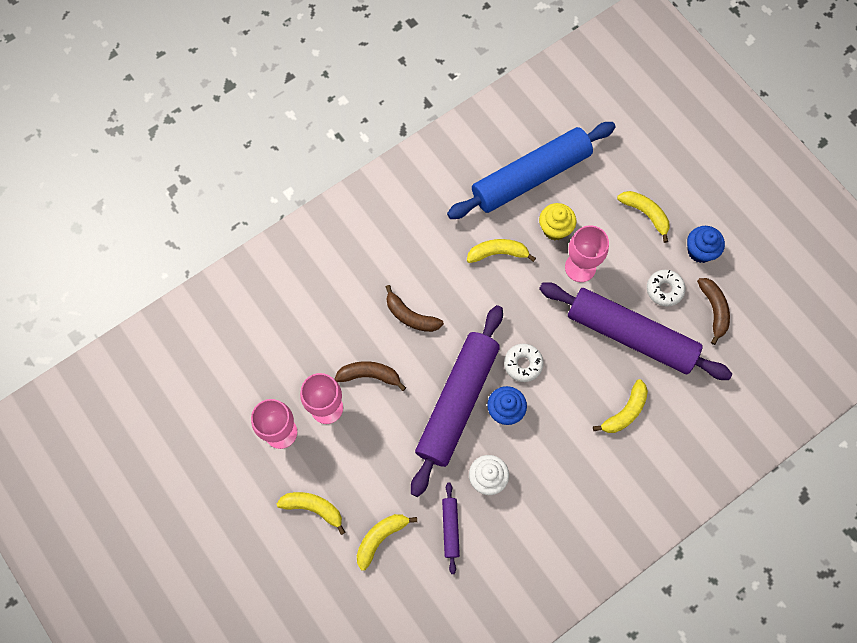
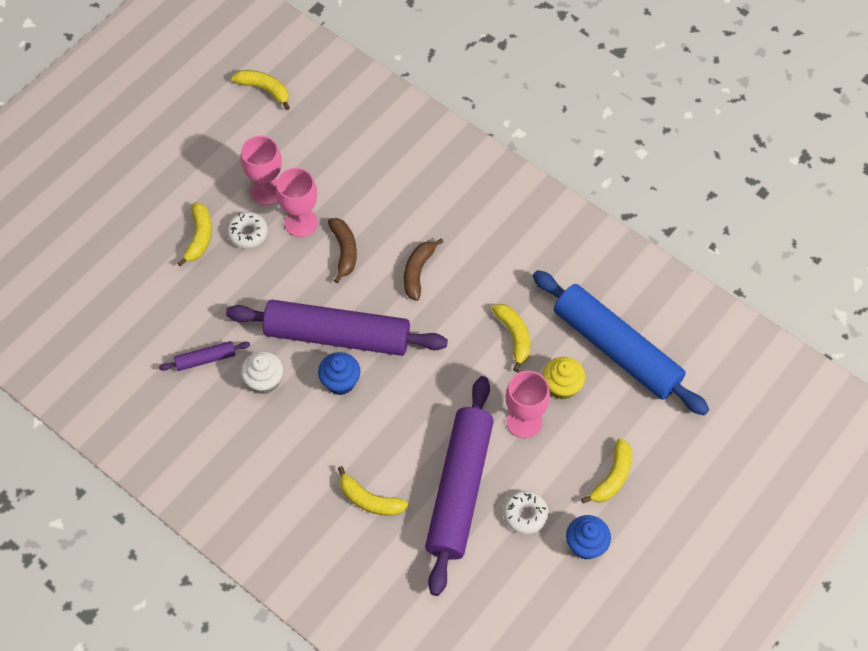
camera: 75 degrees right, 10 degrees down
yellow banana [357,514,417,571] -> yellow banana moved to [232,70,290,110]
white donut [504,344,544,382] -> white donut moved to [227,212,268,249]
brown banana [697,278,730,345] -> none

